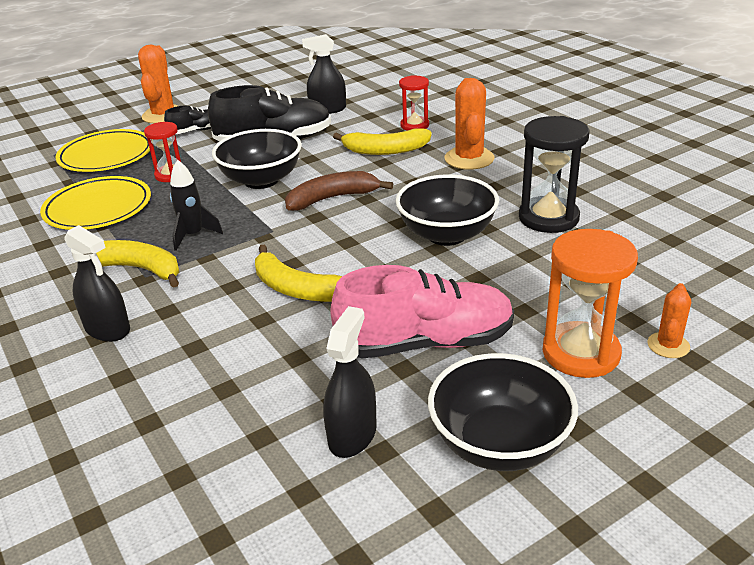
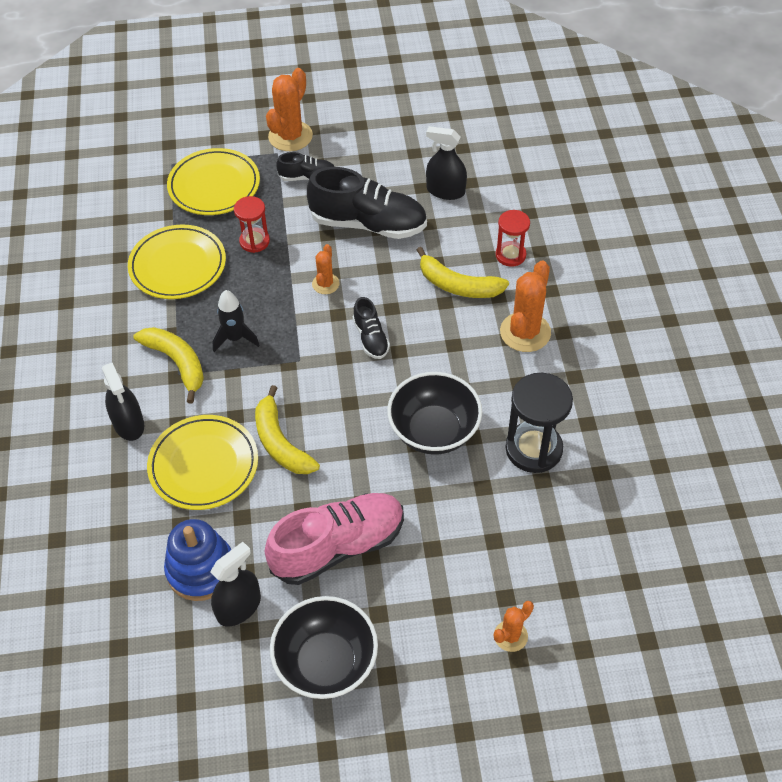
camera: 25 degrees right, 20 degrees up
black bowl [212,129,302,189] -> orange cactus [312,244,340,294]
brown banana [285,171,393,211] -> black shoe [353,297,390,359]
pink shoe [330,265,514,358] -> pink shoe turned 45 degrees counterclockwise [265,493,404,585]
orange hourglass [543,229,638,378] -> none
none -> yellow plate [147,415,258,510]
none -> blue stacking toy [164,519,231,601]

